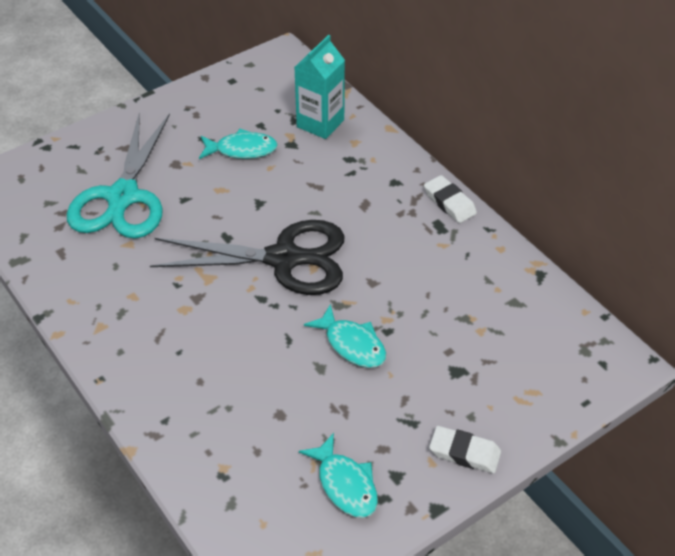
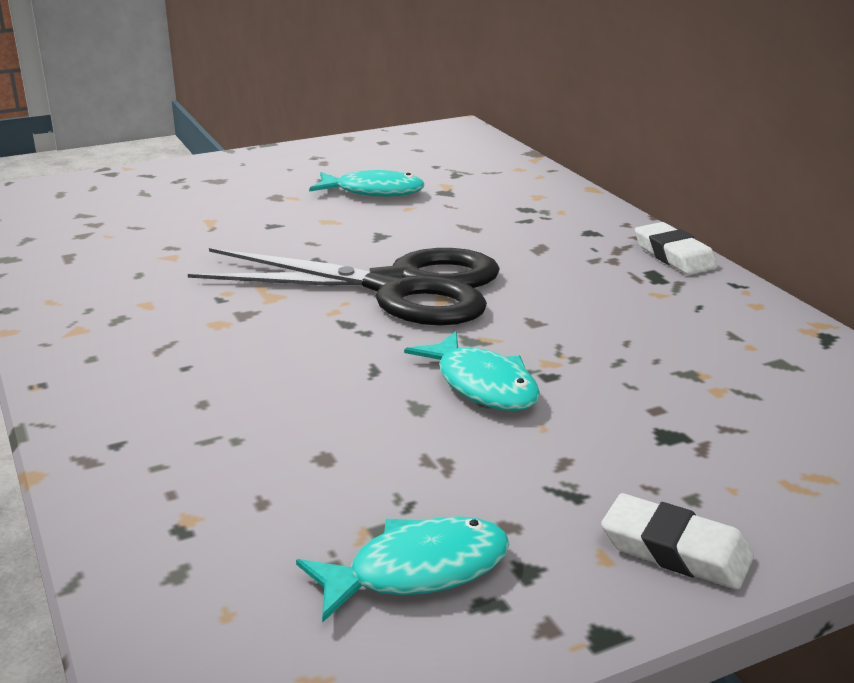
camera: 10 degrees right, 20 degrees down
turquoise scissors [67,113,170,239] -> none
turquoise carton [294,35,345,139] -> none
turquoise fish [299,433,378,518] -> turquoise fish turned 90 degrees counterclockwise [296,517,510,623]

